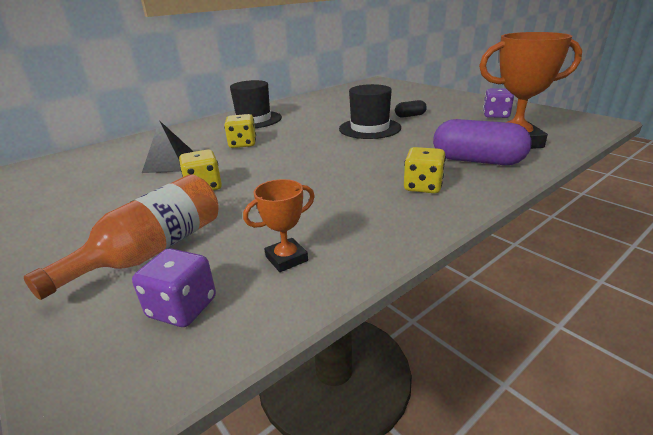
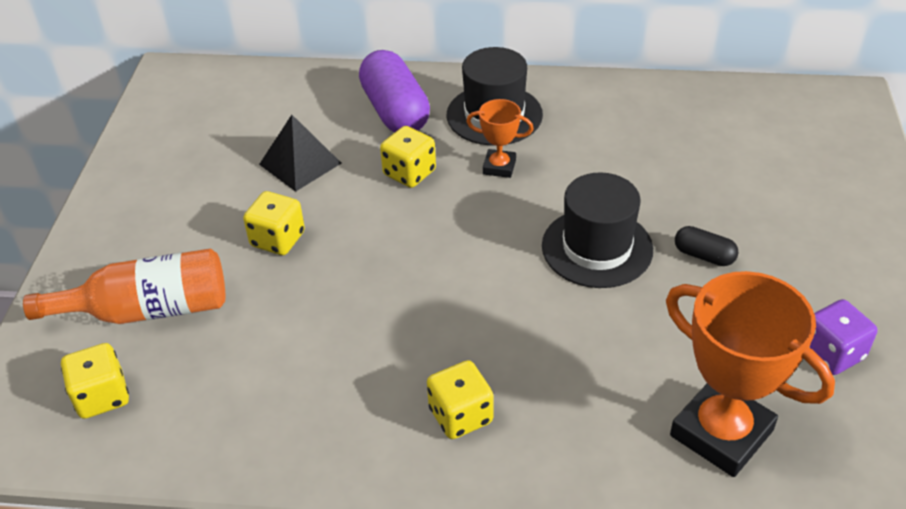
camera: 45 degrees right, 15 degrees up
purple dice [132,248,216,327] -> yellow dice [61,343,129,419]
orange trophy [243,179,315,272] -> orange trophy moved to [466,99,534,178]
purple capsule [433,119,532,165] -> purple capsule moved to [359,50,430,132]

